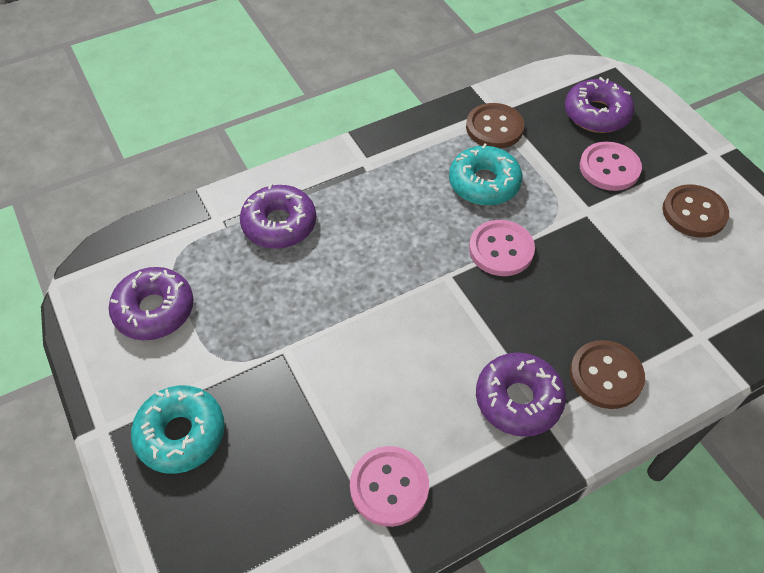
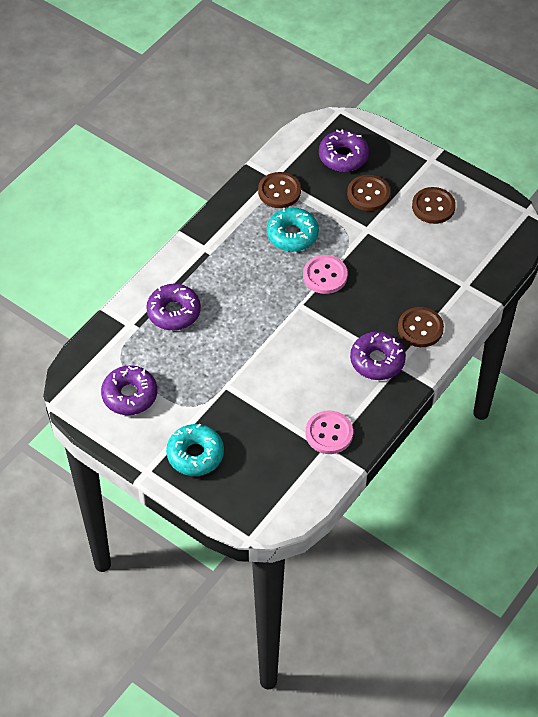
camera: 25 degrees left, 0 degrees up
pink button [580,142,642,191] -> brown button [347,175,390,211]

